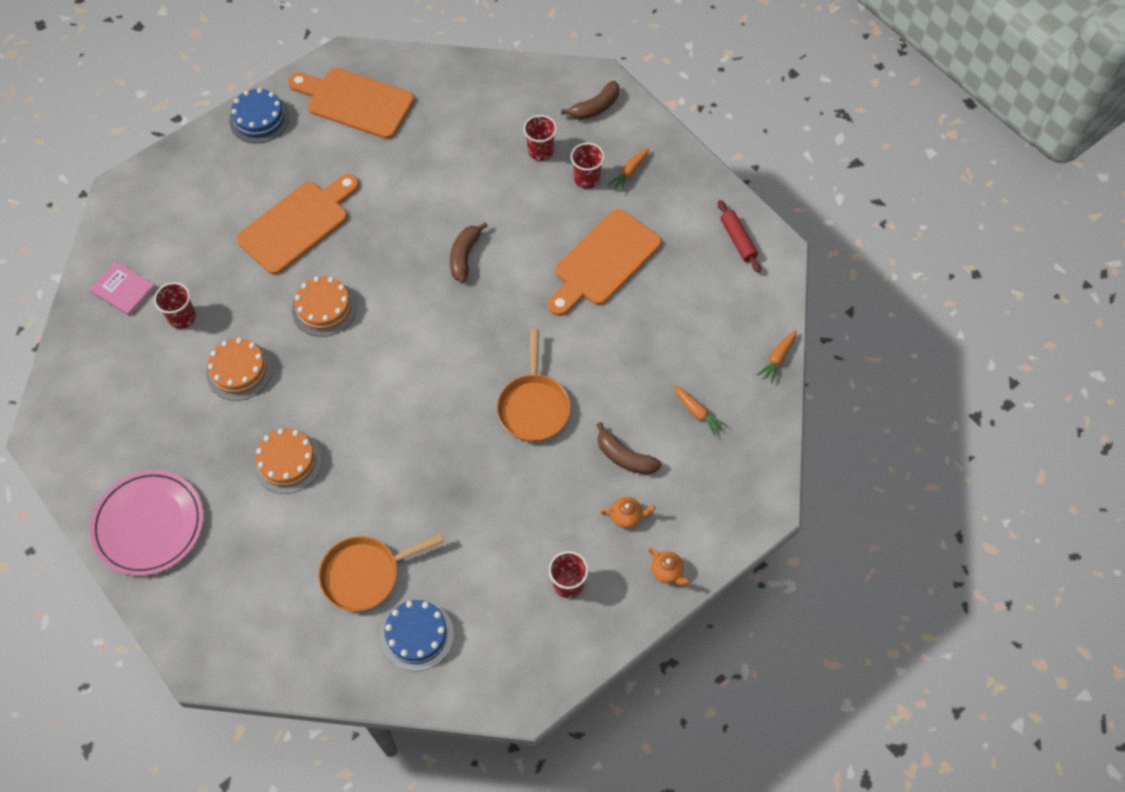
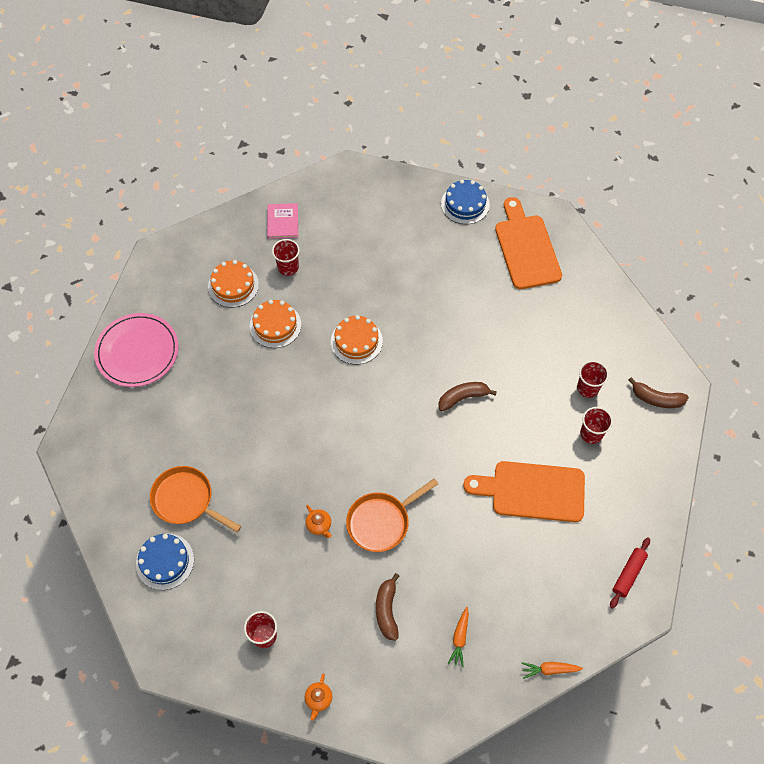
camera: 55 degrees right, 0 degrees up
orange cutting board [237,174,359,275] -> none
orange cake [253,428,322,494] -> orange cake moved to [208,260,259,308]
orange teapot [601,497,656,528] -> orange teapot moved to [306,505,332,538]
orange carrot [607,148,649,192] -> none

